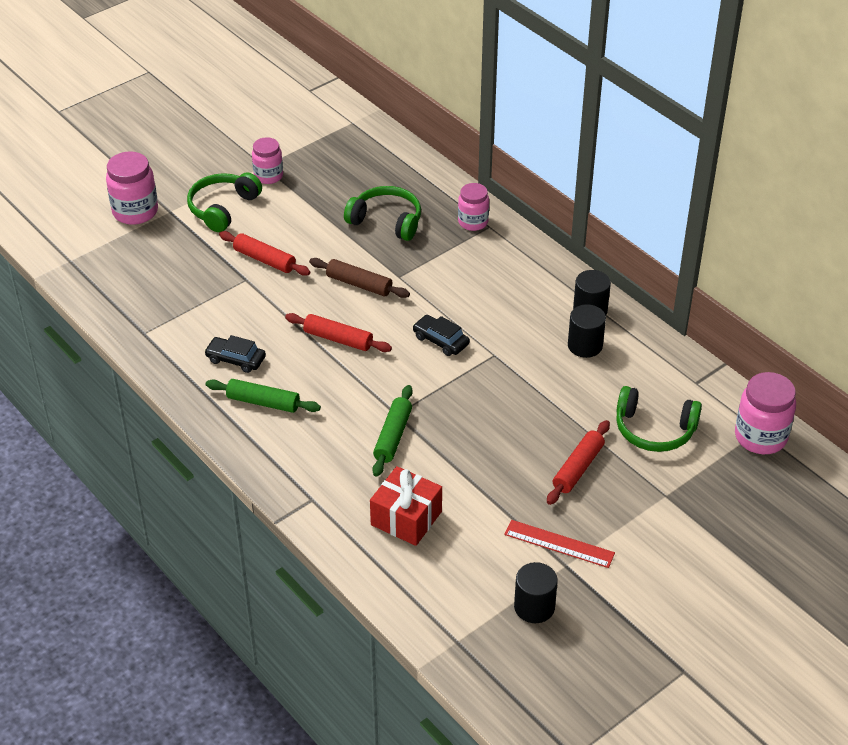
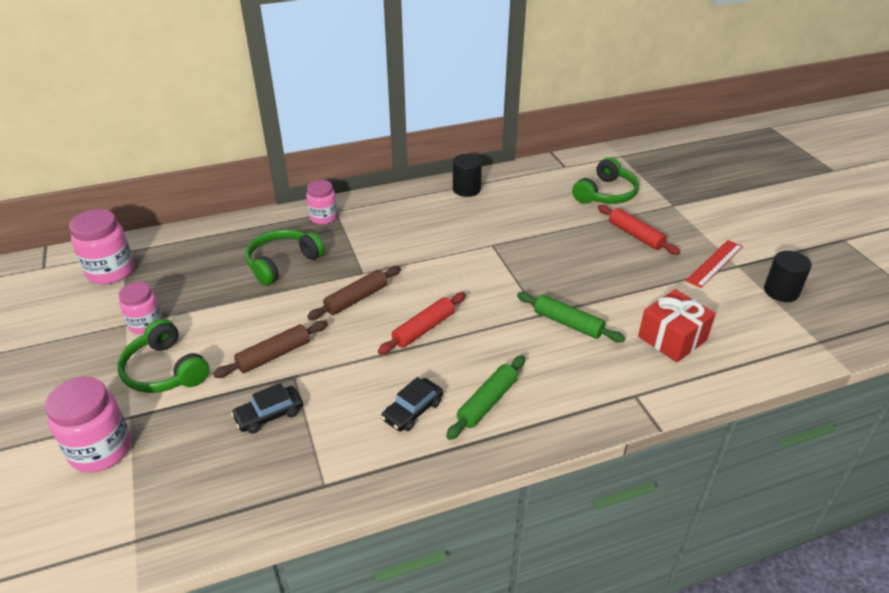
camera: 70 degrees left, 5 degrees down
red rolling pin [219,231,310,276] -> brown rolling pin [213,320,328,378]
black car [413,315,470,356] -> black car moved to [231,383,303,434]
black cylinder [568,304,606,358] -> none
pink jar [735,372,796,454] -> pink jar moved to [69,209,134,284]

